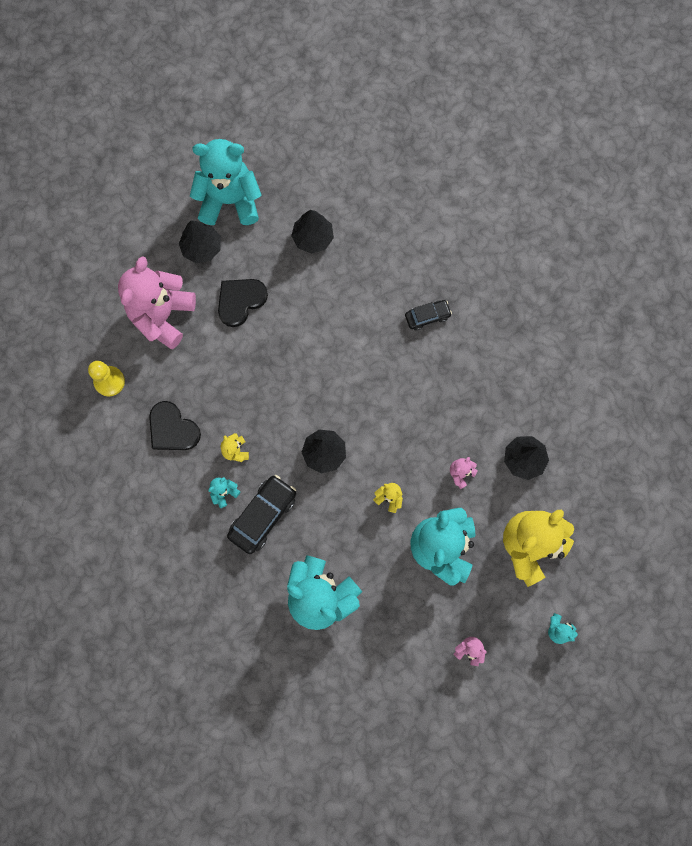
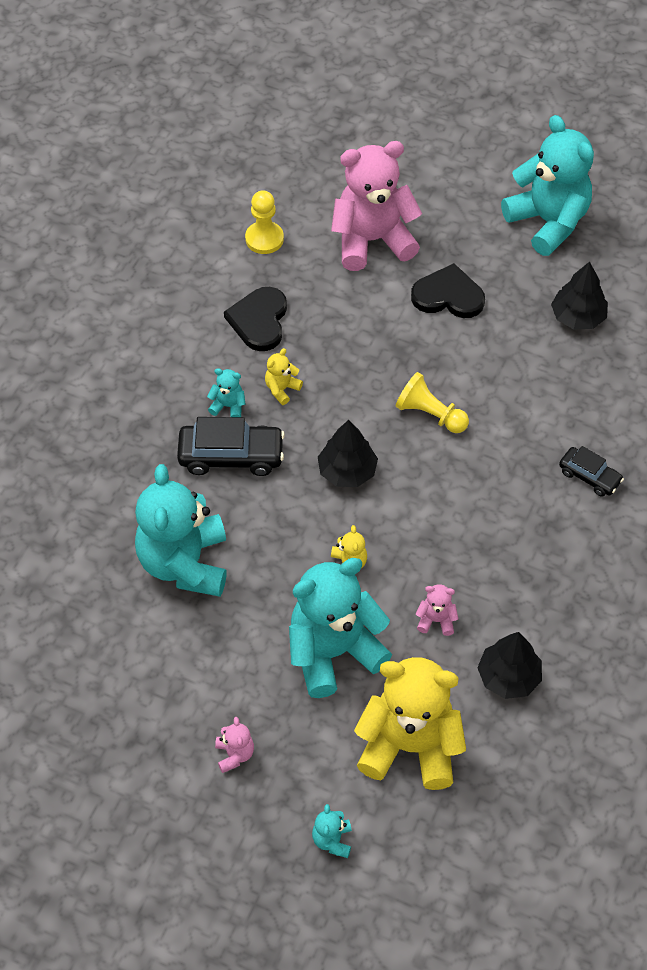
camera: 55 degrees right, 20 degrees down
black tree [179,220,221,263] -> none
none -> yellow pawn [396,372,469,433]

